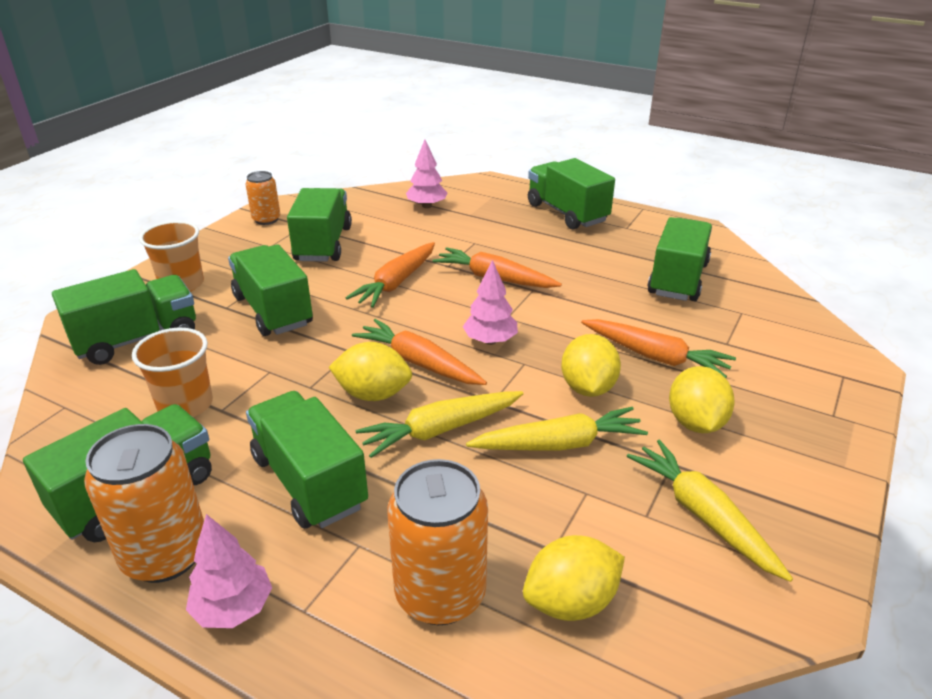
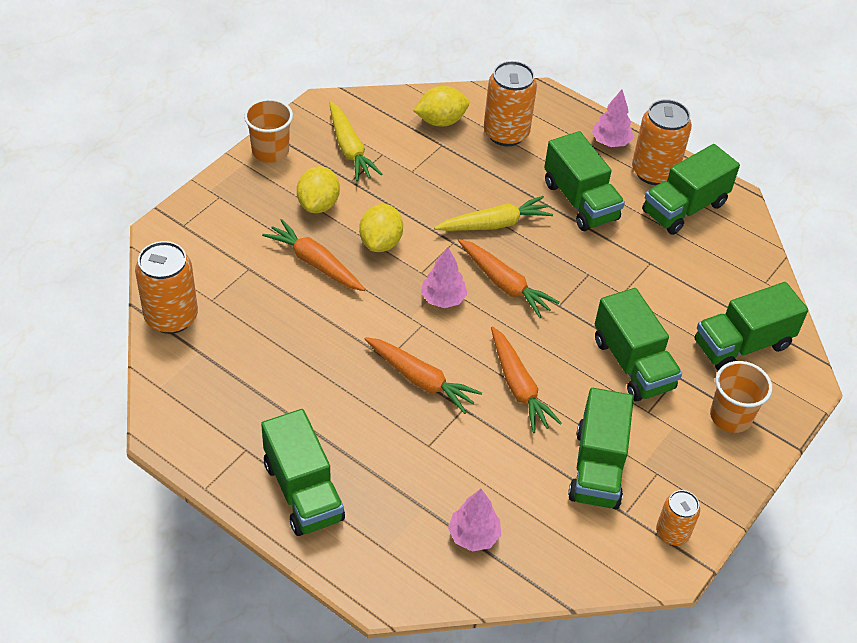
camera: 175 degrees left, 15 degrees up
orange cup [132,328,213,417] -> orange cup moved to [244,99,293,163]
yellow lemon [329,342,412,401] -> none
orange carrot [346,242,435,308] -> orange carrot turned 120 degrees clockwise [491,326,562,433]
yellow carrot [466,407,648,451] -> none
green truck [647,217,712,301] -> none
none -> orange can [135,241,198,334]

